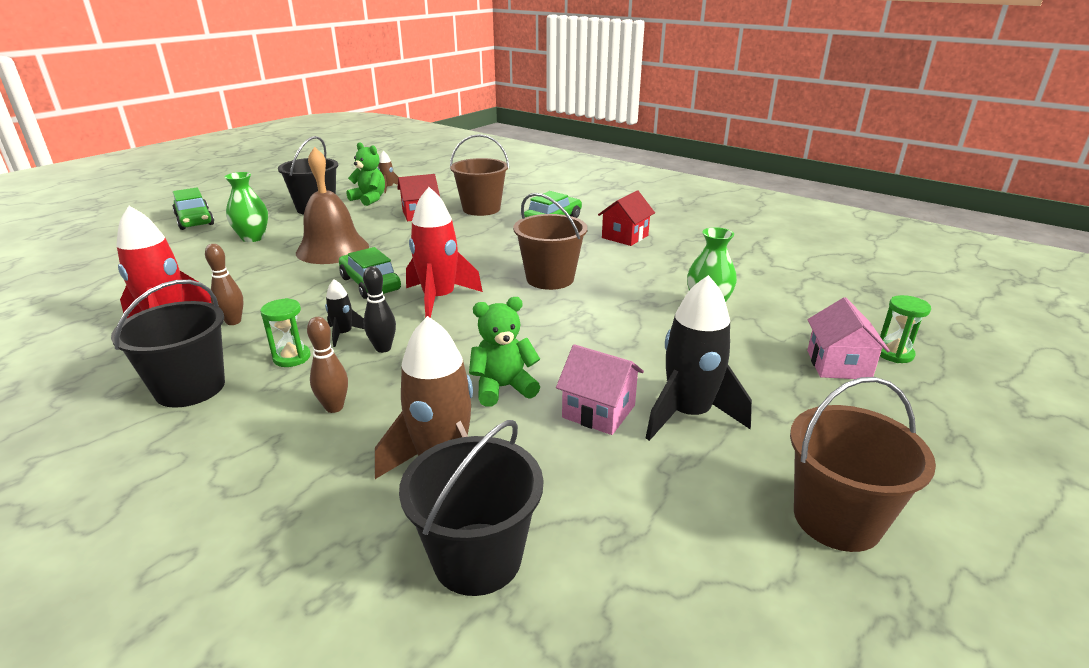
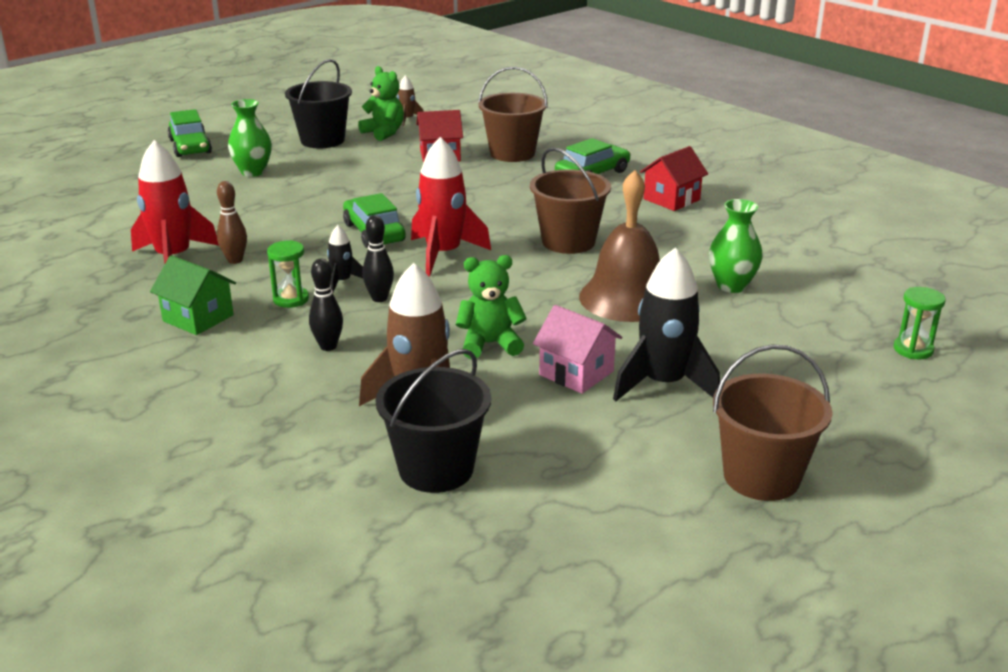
camera: 10 degrees right, 0 degrees up
black bucket [111,280,225,408] -> green house [150,255,236,335]
brown bell [296,147,369,264] -> brown bell moved to [579,170,660,322]
brown bowling pin [307,317,348,413] -> black bowling pin [309,258,343,351]
pink house [807,297,890,379] -> none

